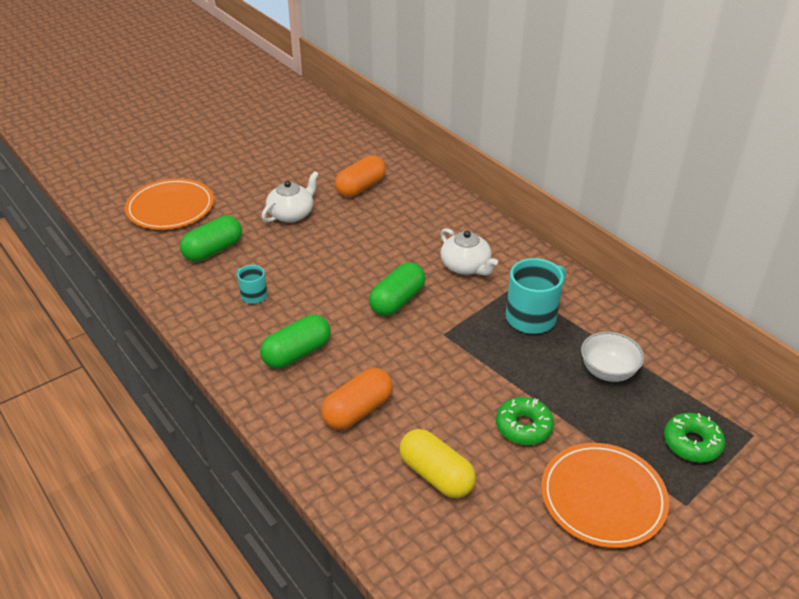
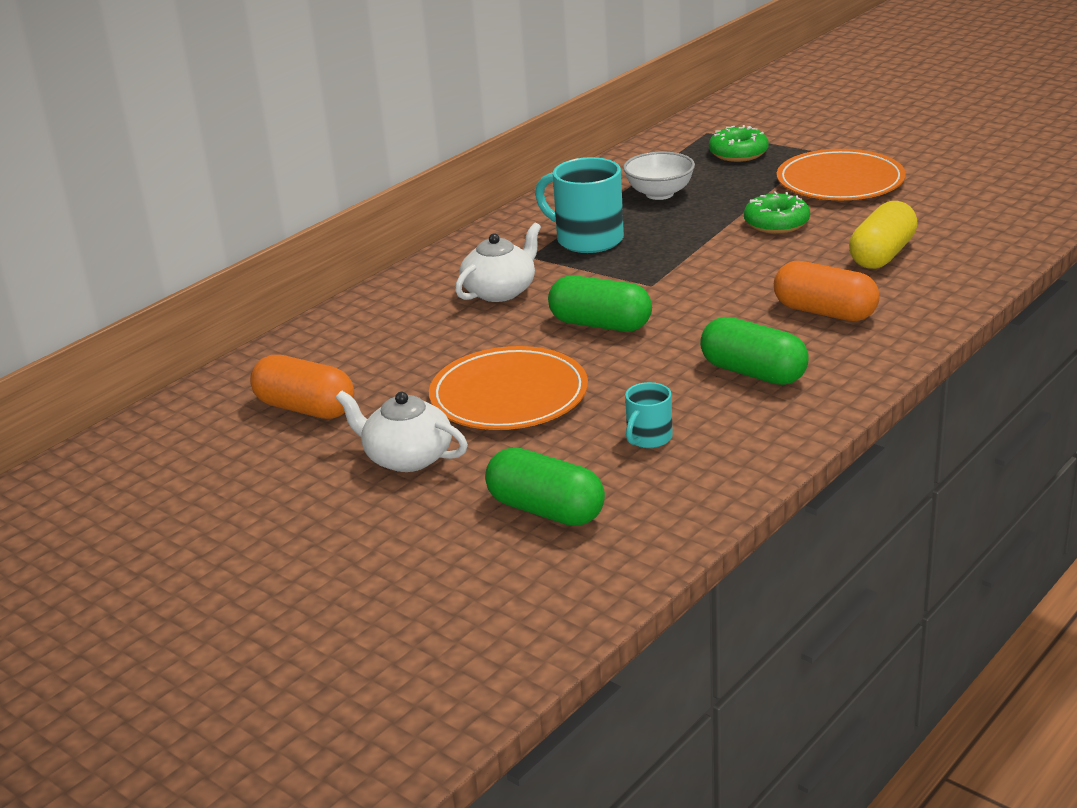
camera: 100 degrees left, 10 degrees down
orange plate [125,178,214,230] -> orange plate moved to [429,346,588,430]

